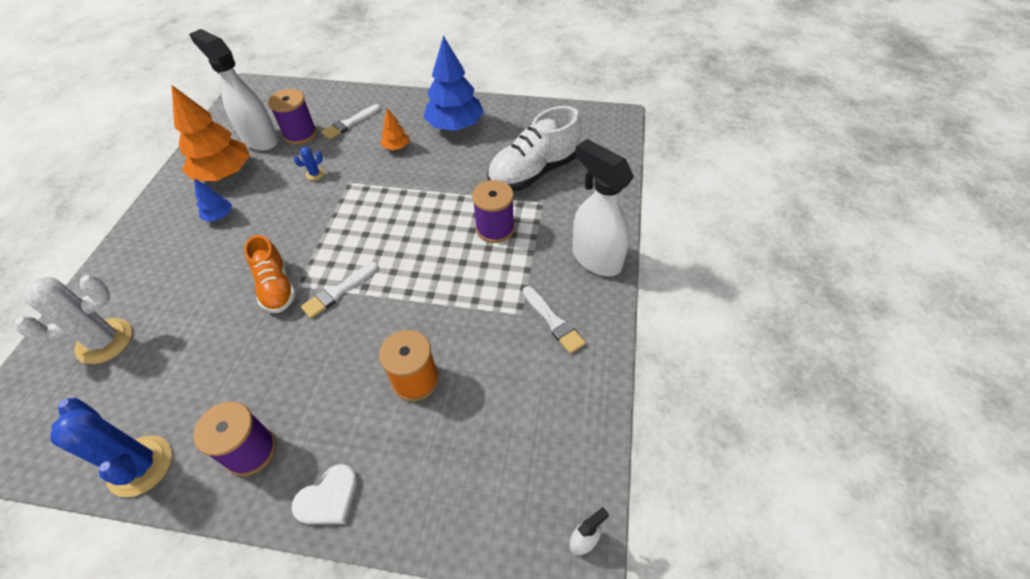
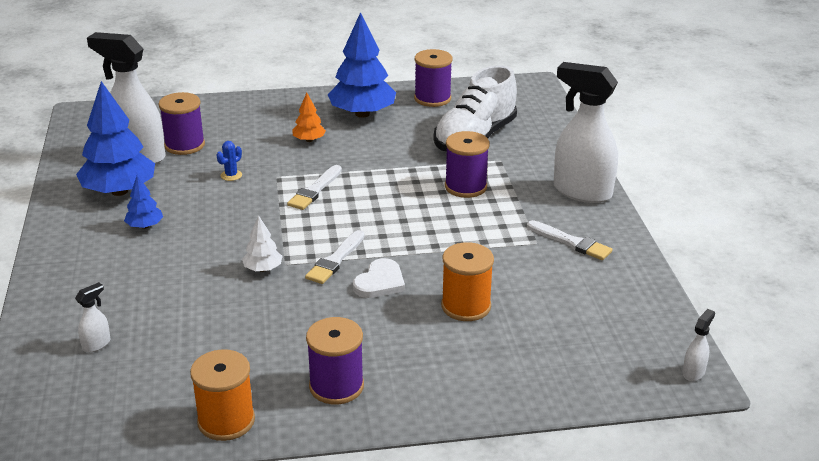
camera: 20 degrees left, 20 degrees down
white cactus [15,275,132,364] -> white spray bottle [75,282,111,352]
blue cactus [51,398,172,497] -> orange spool [190,349,255,441]
orange tree [172,85,250,181] -> blue tree [76,81,155,196]
orange shoe [244,235,296,313] -> white tree [242,215,283,272]
white heart [291,464,358,524] -> white heart moved to [353,258,405,298]
white brush [321,104,380,139] -> white brush moved to [287,165,342,210]
none -> purple spool [414,49,453,107]

